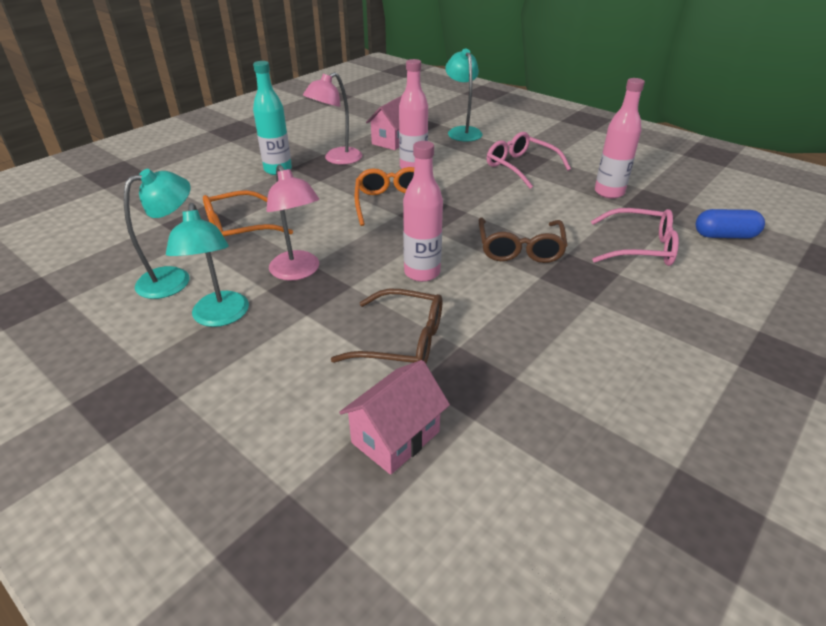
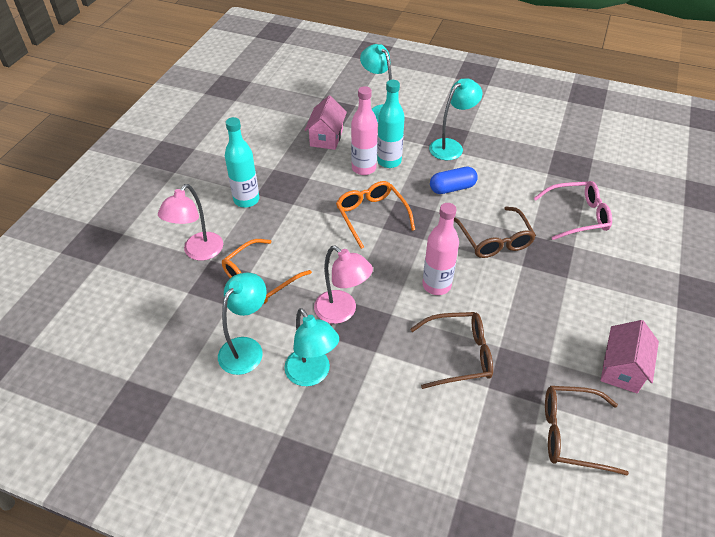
camera: 20 degrees left, 10 degrees up
pink lamp [303,72,363,165] -> pink lamp moved to [158,184,223,261]
pink house [339,360,450,475] -> pink house moved to [601,320,659,393]
pink glasses [487,132,571,189] -> turquoise lamp [429,78,483,160]
pink bottle [595,78,645,199] -> none
blue capsule [696,209,765,239] -> blue capsule moved to [430,167,478,194]
none -> turquoise bottle [377,80,405,168]
none -> brown glasses [545,386,629,475]

